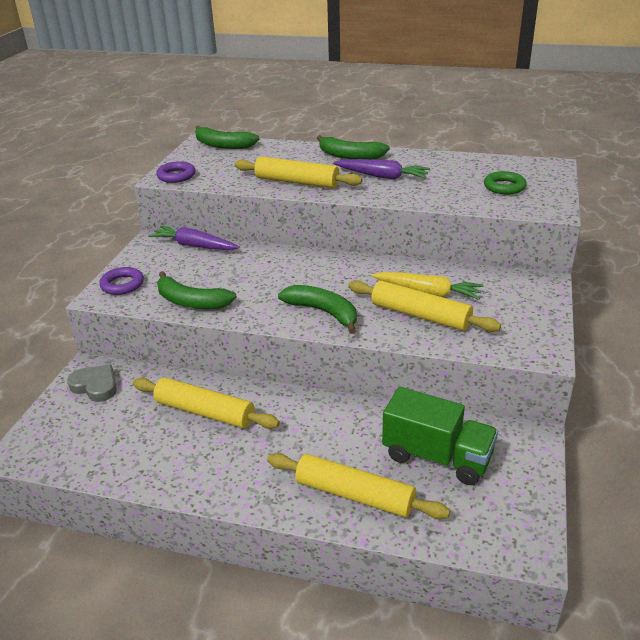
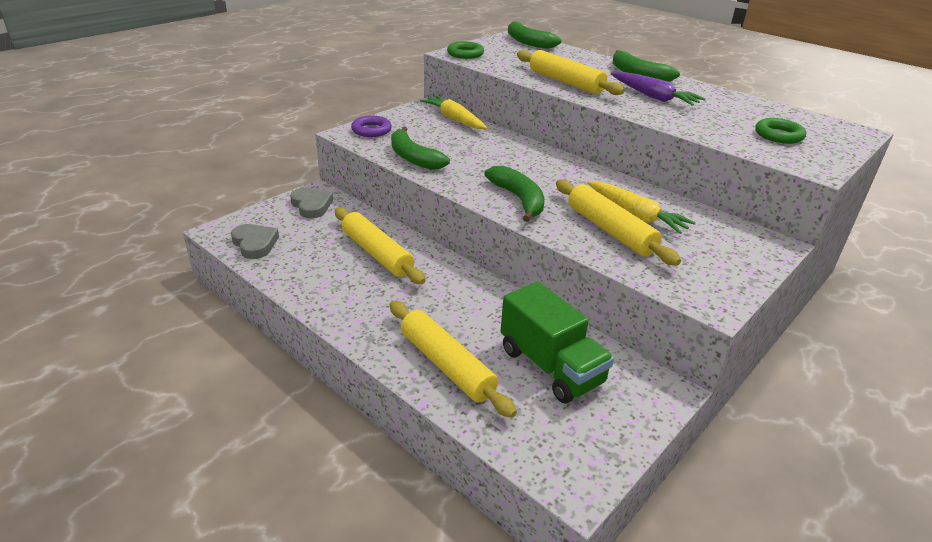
camera: 25 degrees right, 0 degrees up
purple carrot [148,226,240,250] -> yellow carrot [420,96,487,129]
purple ring [156,161,196,183] -> green ring [447,41,484,59]
none -> grey heart [231,224,279,259]

